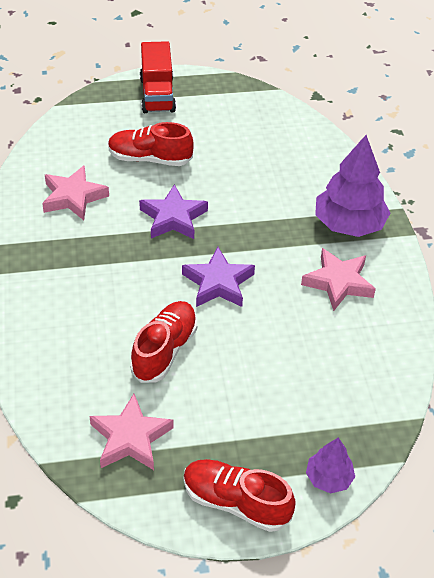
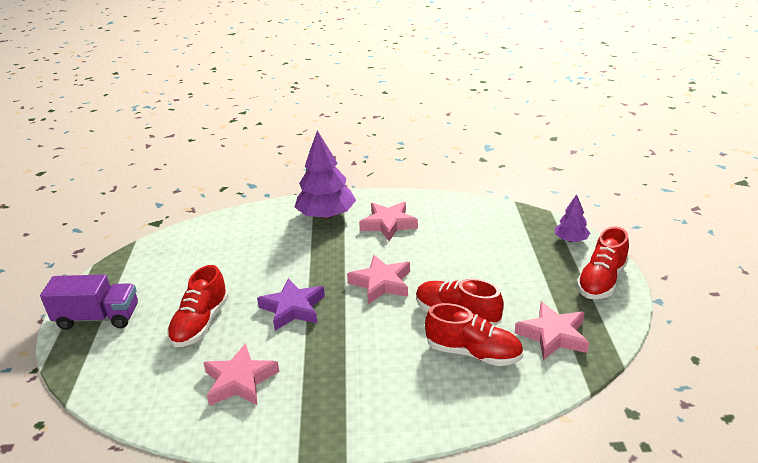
camera: 80 degrees left, 15 degrees down
red truck [140,41,176,113] -> purple truck [40,274,138,330]
purple star [182,247,255,307] -> pink star [347,255,410,304]
none -> red shoe [425,303,523,366]

